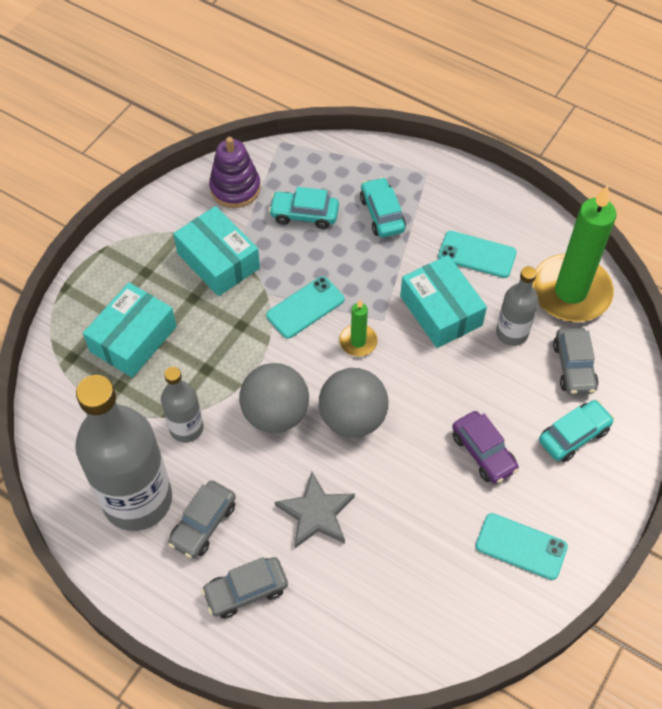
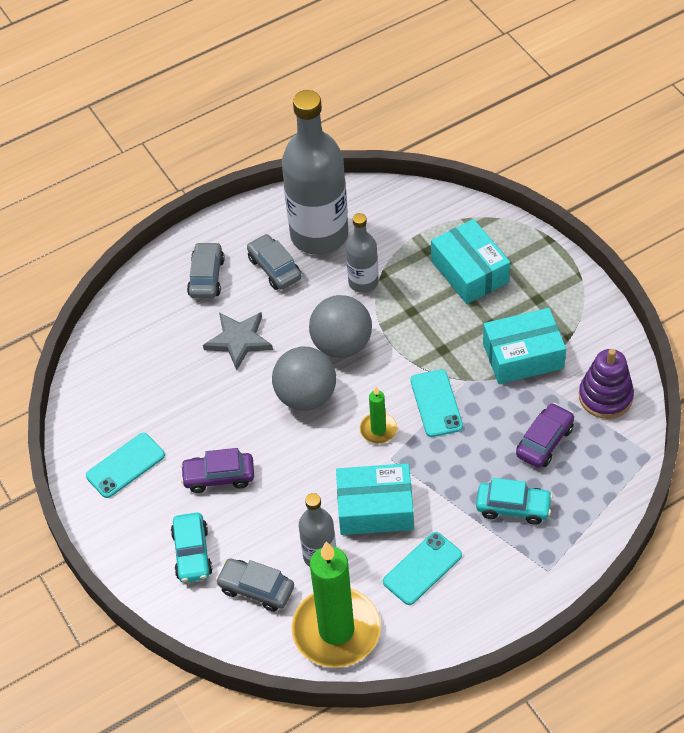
camera: 120 degrees right, 5 degrees down
turquoise car [269,187,339,229] -> purple car [516,403,574,468]

